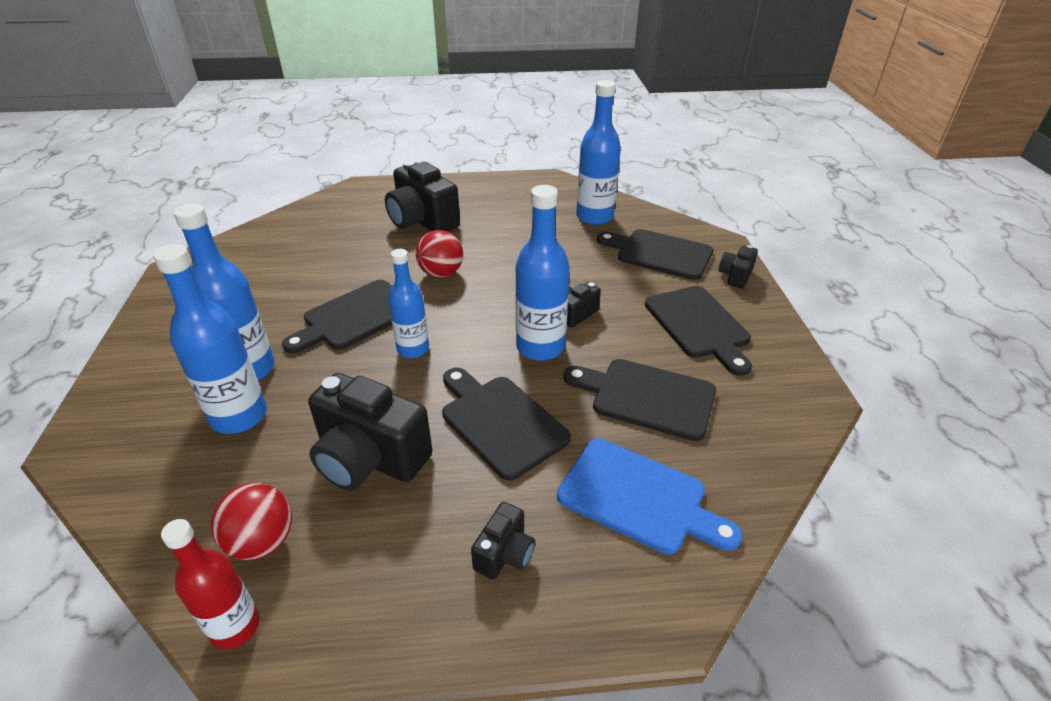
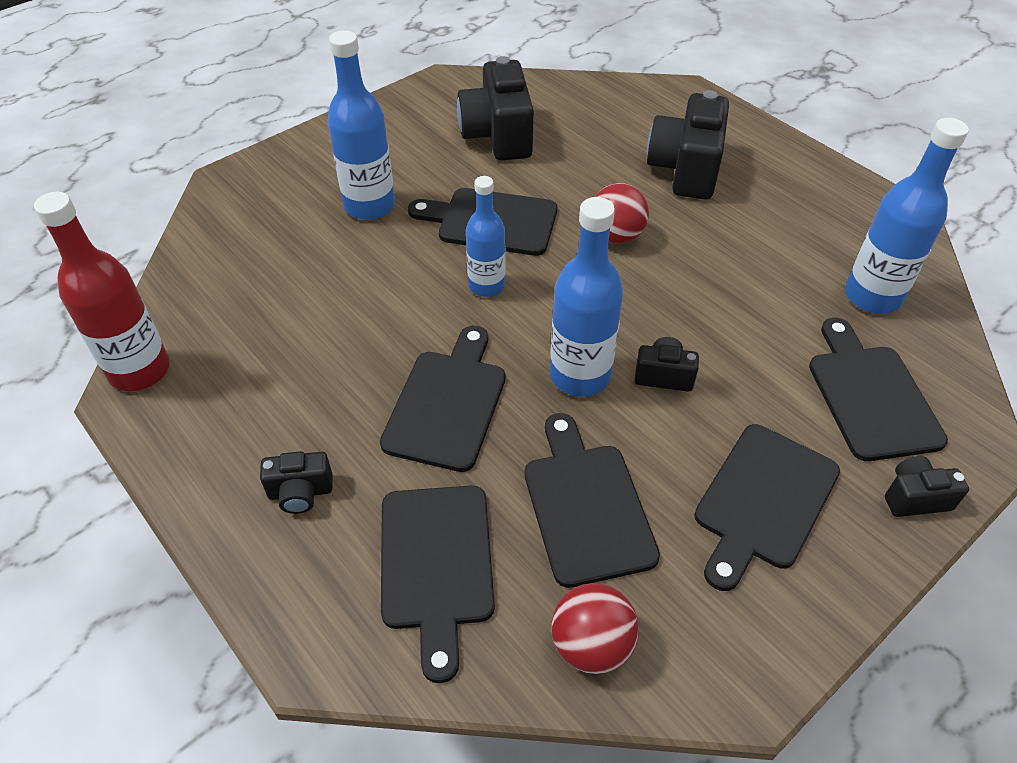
camera: 55 degrees right, 10 degrees up
blue bottle [153,244,267,434] -> none
red bottle [161,519,260,649] -> red bottle [34,192,170,391], size x1.52
red ball [211,483,292,560] -> red ball moved to [551,583,639,674]
black camera [308,373,432,491] -> black camera moved to [457,56,534,160]
blue cutting board [557,438,742,555] -> black cutting board [381,485,495,683]

